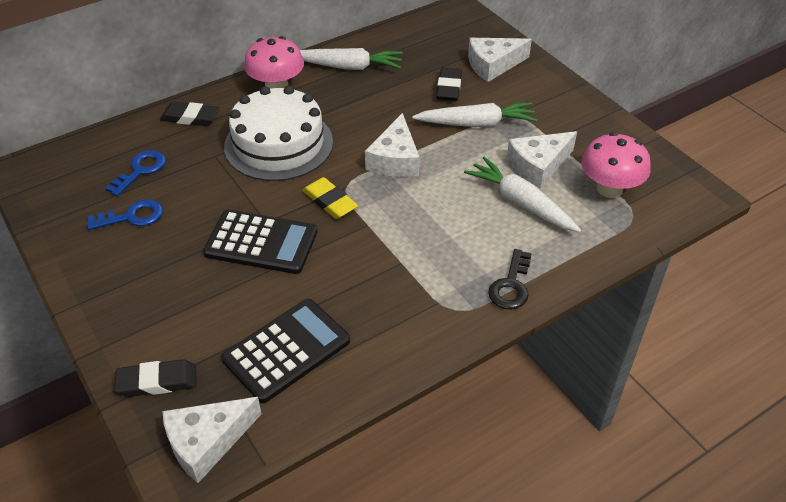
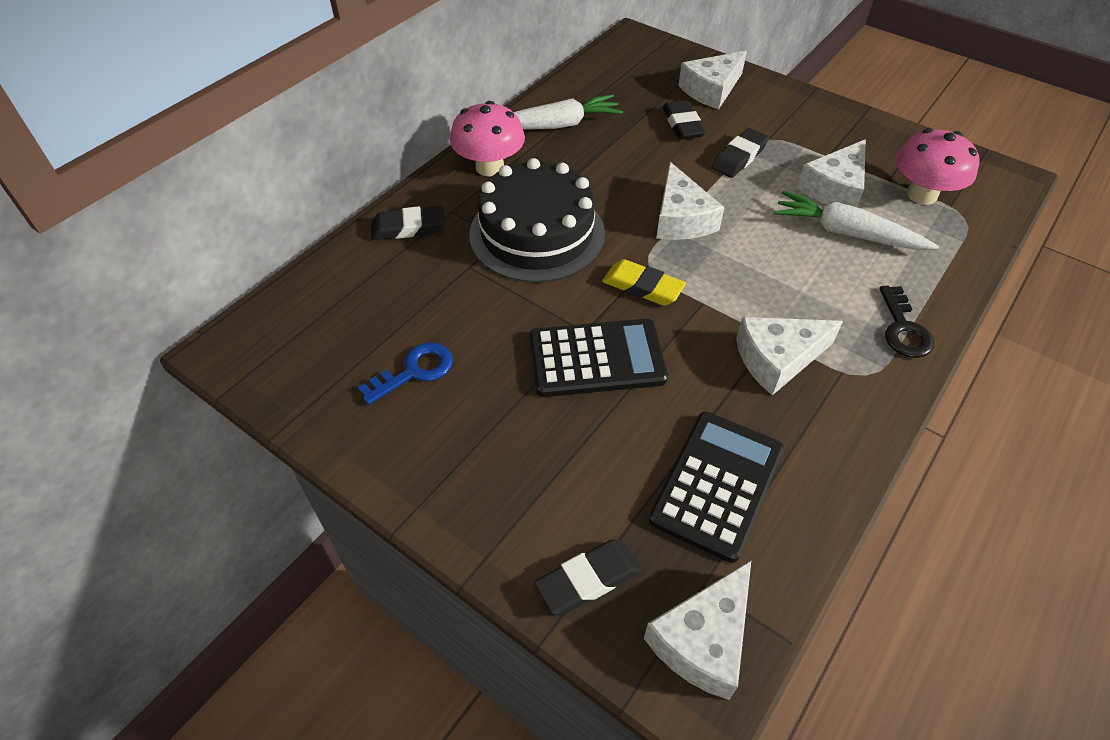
camera: 20 degrees left, 5 degrees up
blue key [105,150,166,196] -> none
white cake [224,86,333,181] -> black cake [469,158,605,283]
white carrot [412,102,537,127] -> black eraser [712,128,769,178]
none -> white cheese [736,317,843,395]

